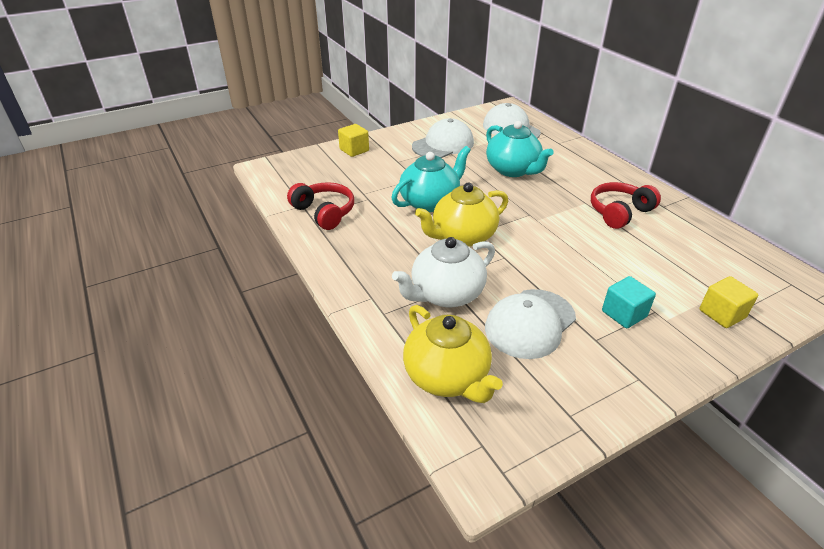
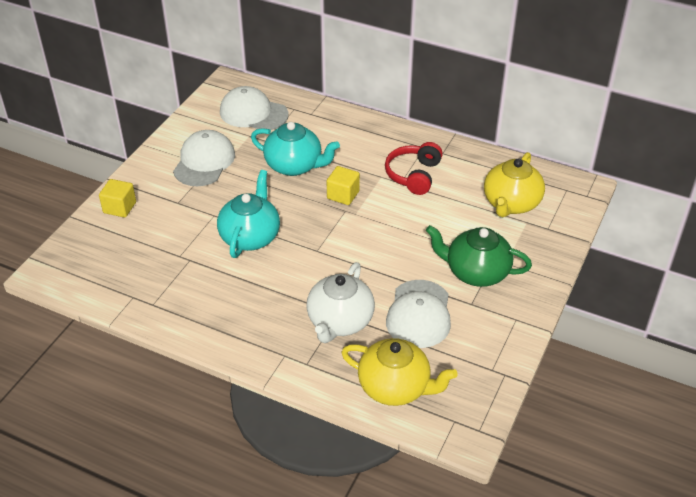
camera: 35 degrees left, 5 degrees up
red headphones [287,182,354,230] -> none
yellow teapot [415,183,508,247] -> yellow teapot moved to [484,152,545,217]
turquoise cube [602,276,656,329] -> green teapot [426,225,532,287]
yellow cube [699,276,758,328] -> yellow cube moved to [327,166,360,205]

